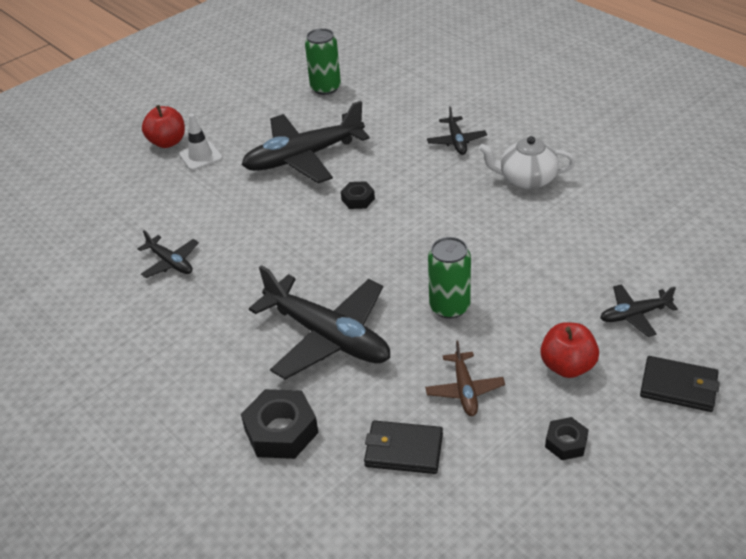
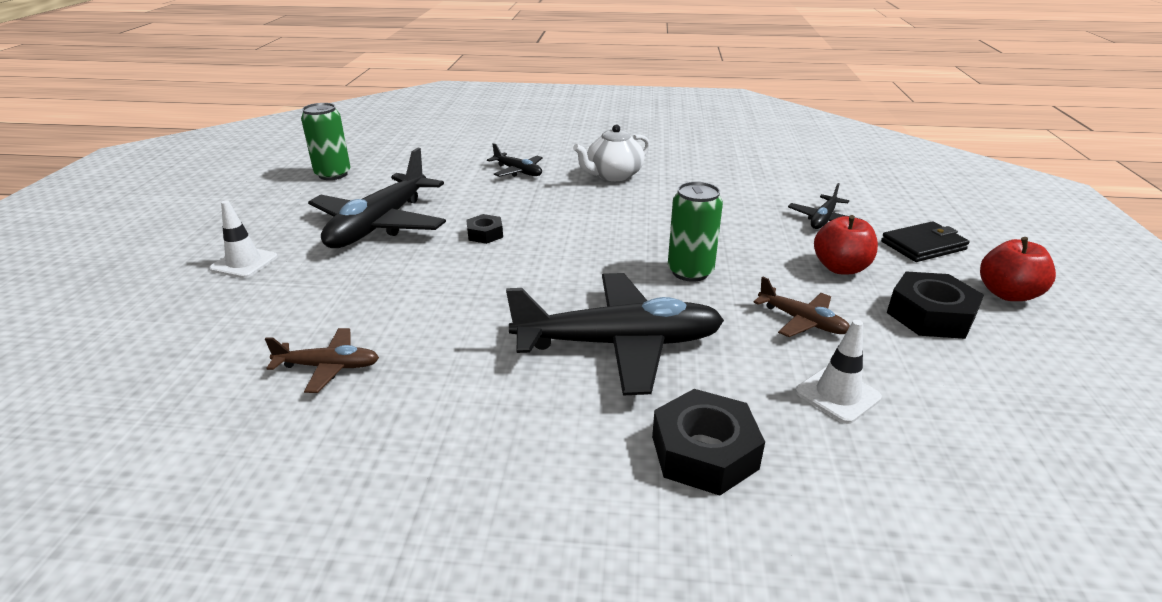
camera: 45 degrees left, 10 degrees down
black plane [138,230,199,278] -> brown plane [265,328,379,393]
red apple [142,105,185,148] -> red apple moved to [980,237,1056,301]
black wallet [364,421,443,474] -> white traffic cone [796,320,882,424]
black nut [545,417,589,460] -> black nut [887,271,984,339], size x1.76

